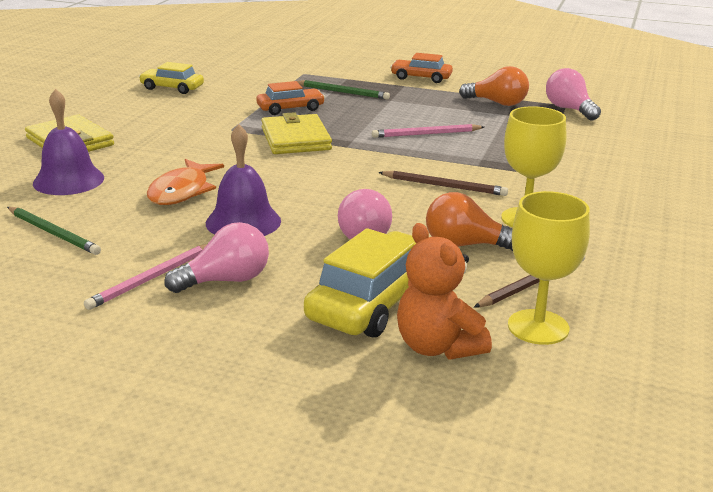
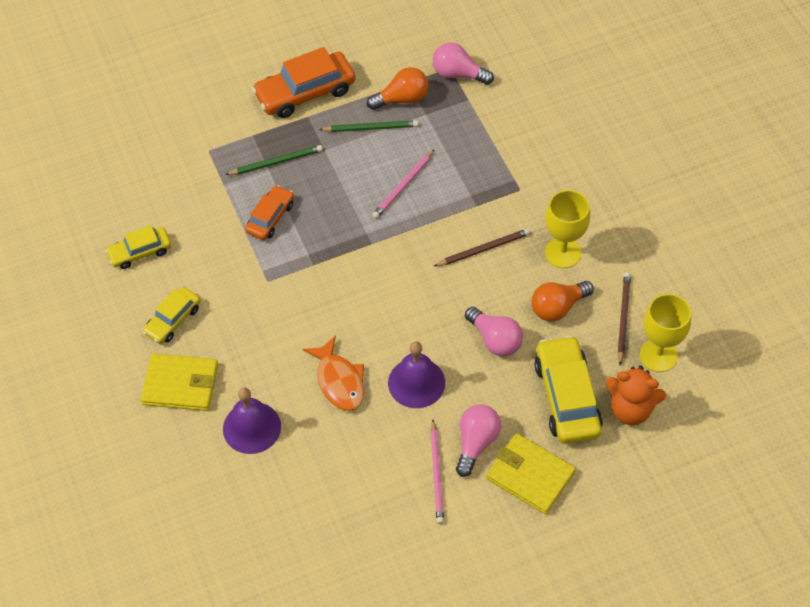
camera: 40 degrees left, 30 degrees up
green pencil [7,207,101,255] -> green pencil moved to [319,120,419,132]
yellow wallet [261,112,332,154] -> yellow wallet moved to [486,433,576,514]
orange car [390,53,453,83] -> orange car [252,47,356,118], size x1.69
none -> yellow car [143,287,200,344]

